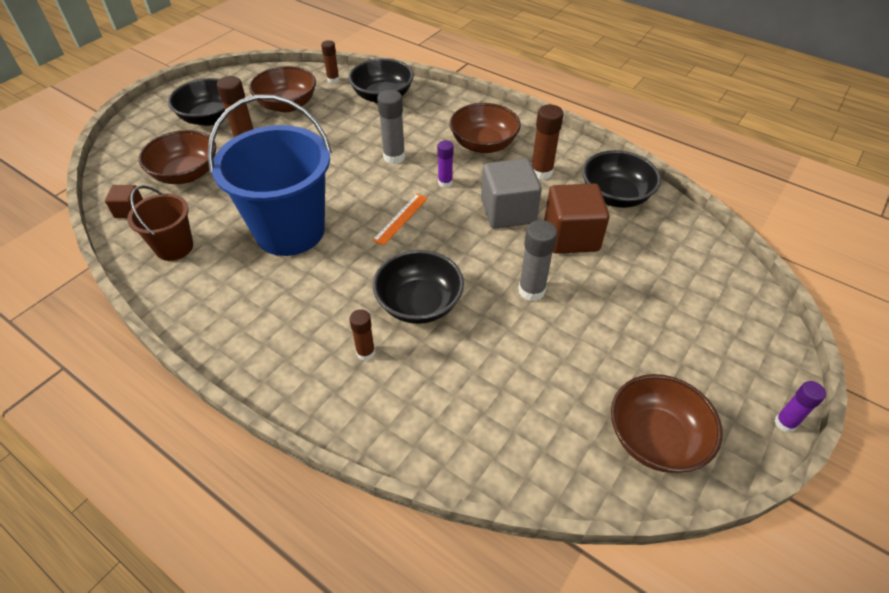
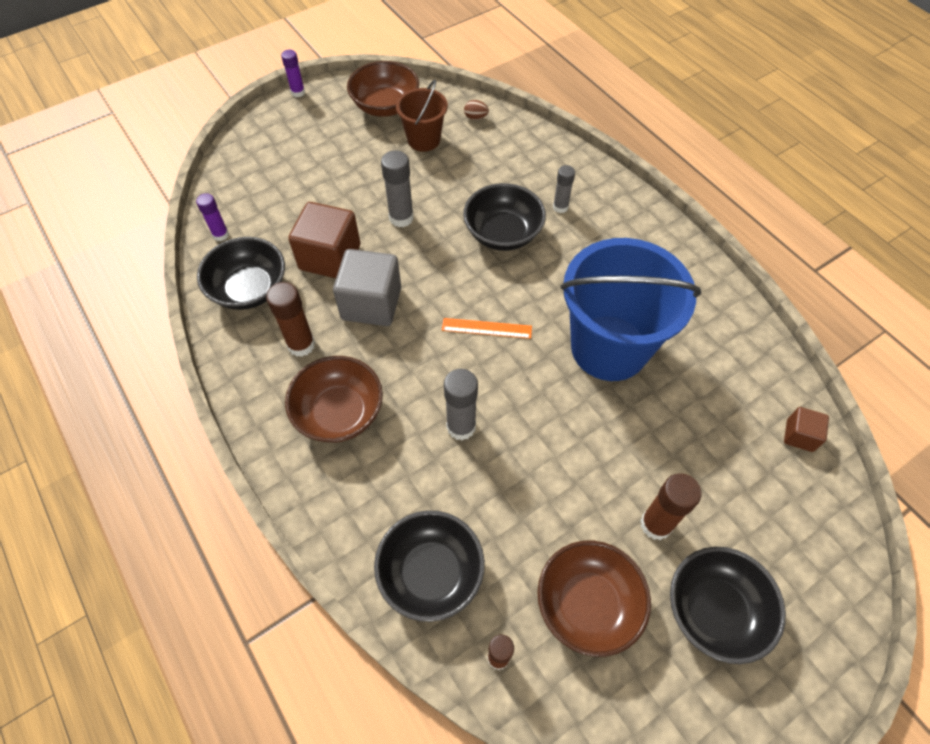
camera: 160 degrees left, 10 degrees up
brown bucket [127,185,193,261] -> brown bucket moved to [396,80,448,152]
brown bowl [139,130,216,184] -> none
brown glue stick [349,309,375,361] -> grey glue stick [553,165,575,213]
orange ruler [372,194,428,246] -> orange ruler turned 45 degrees clockwise [442,318,532,339]
purple glue stick [437,140,454,188] -> purple glue stick moved to [196,193,229,241]
none -> brown egg [464,100,489,120]

